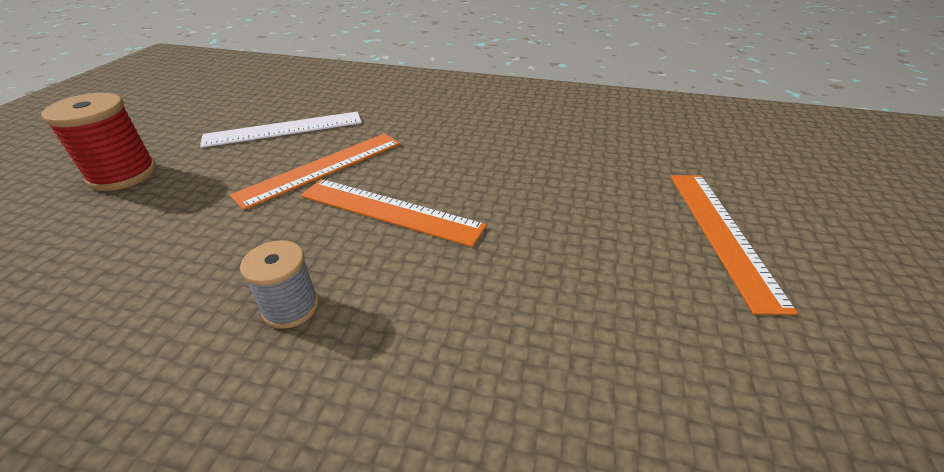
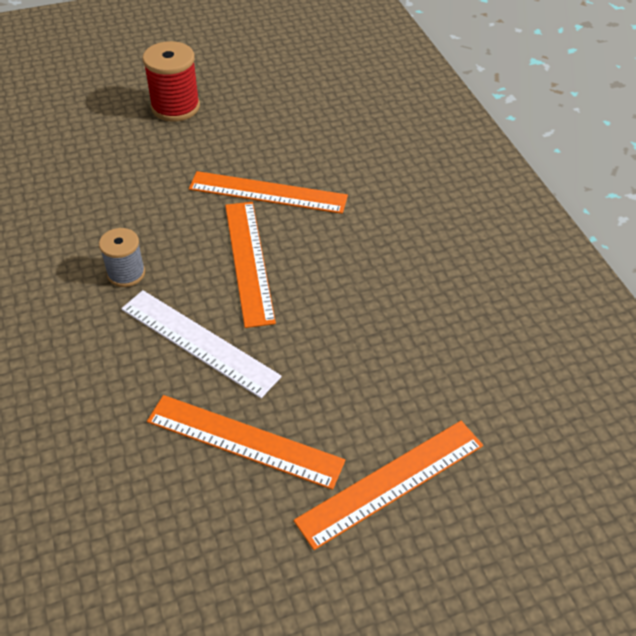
camera: 55 degrees right, 10 degrees up
white ruler [200,112,362,148] -> white ruler moved to [121,290,282,398]
none -> orange ruler [147,395,345,490]

